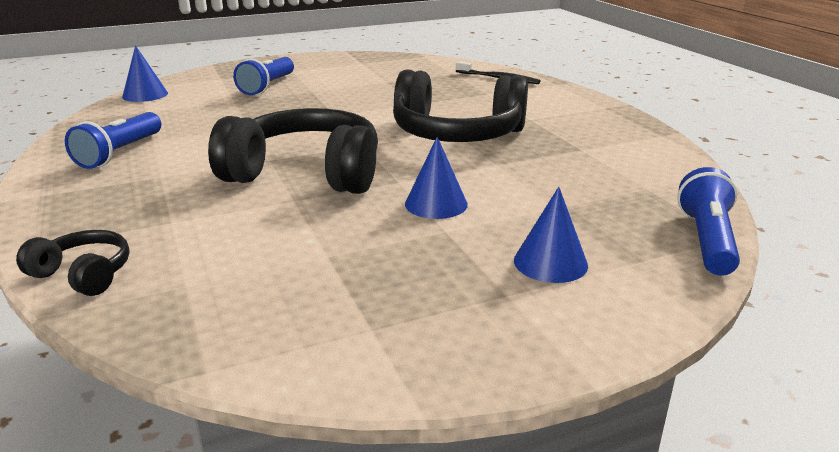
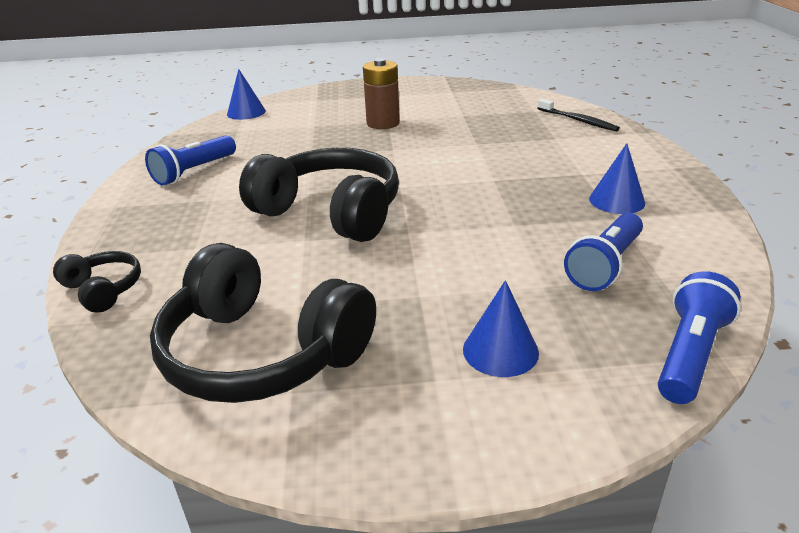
camera: 20 degrees right, 5 degrees up
blue flashlight [233,57,294,95] -> blue flashlight moved to [564,213,643,291]
black headphones [393,69,528,142] -> black headphones moved to [150,243,376,403]
blue cone [405,137,468,219] -> blue cone moved to [589,143,645,214]
none -> brown battery [363,58,400,129]

